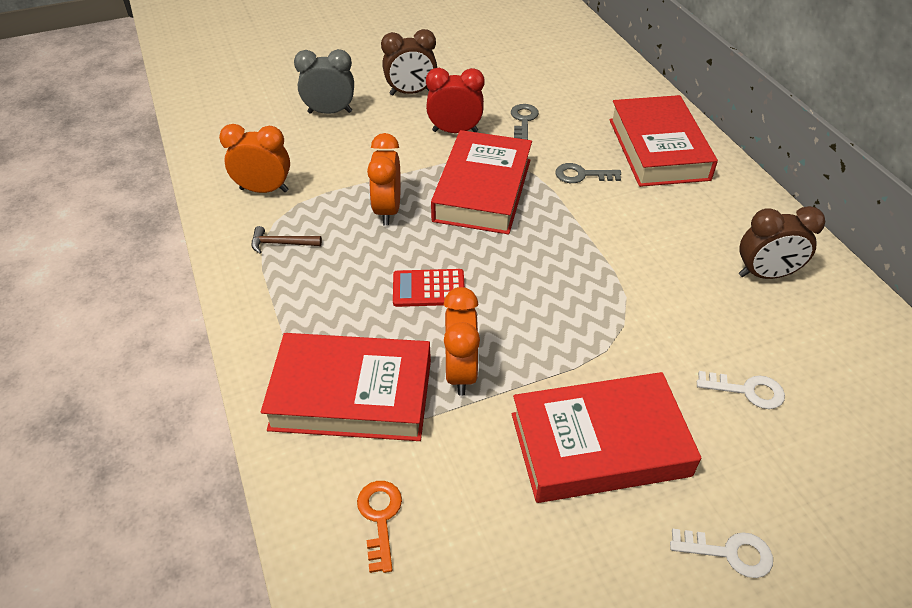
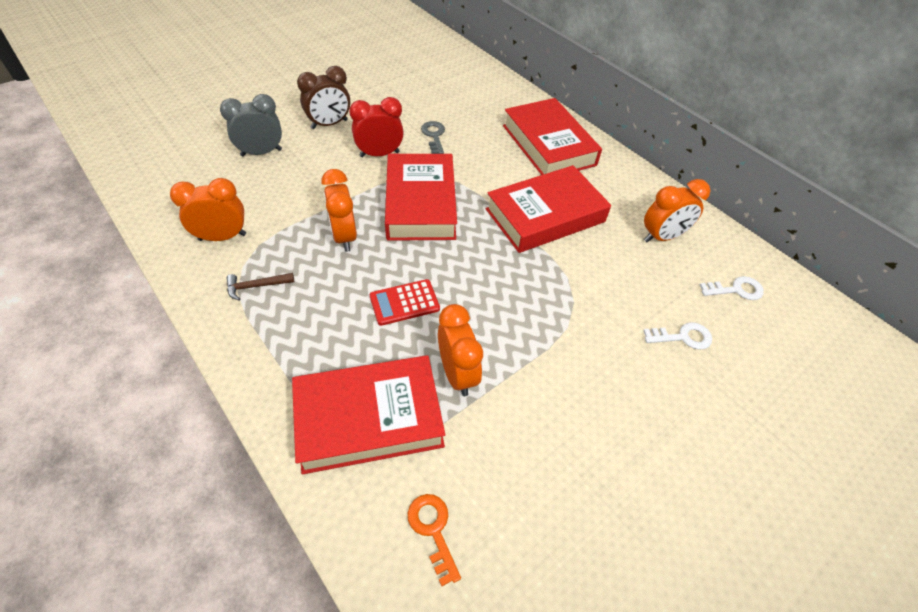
camera: 20 degrees left, 5 degrees up
red book [512,372,701,503] -> red book moved to [486,165,611,253]
grey key [555,163,621,183] -> none
white key [670,529,773,578] -> white key moved to [700,276,764,300]
brown clock [739,206,825,279] -> orange clock [644,179,711,242]

